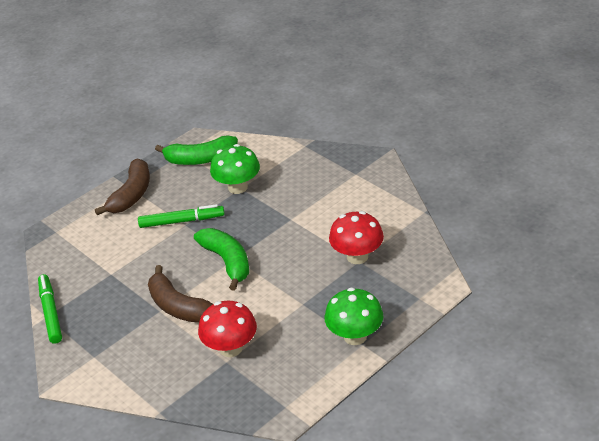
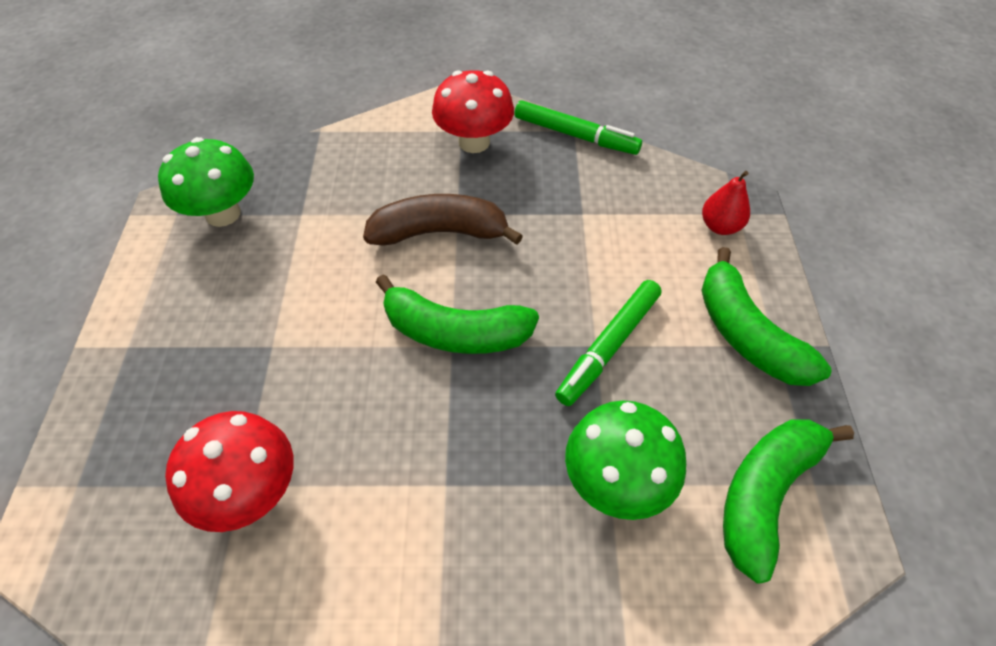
camera: 130 degrees right, 15 degrees up
brown banana [95,158,150,215] -> green banana [701,247,832,386]
red mushroom [198,301,257,357] -> red mushroom moved to [432,70,514,153]
green mushroom [324,288,384,345] -> green mushroom moved to [158,137,254,227]
none -> red pear [702,171,750,235]

